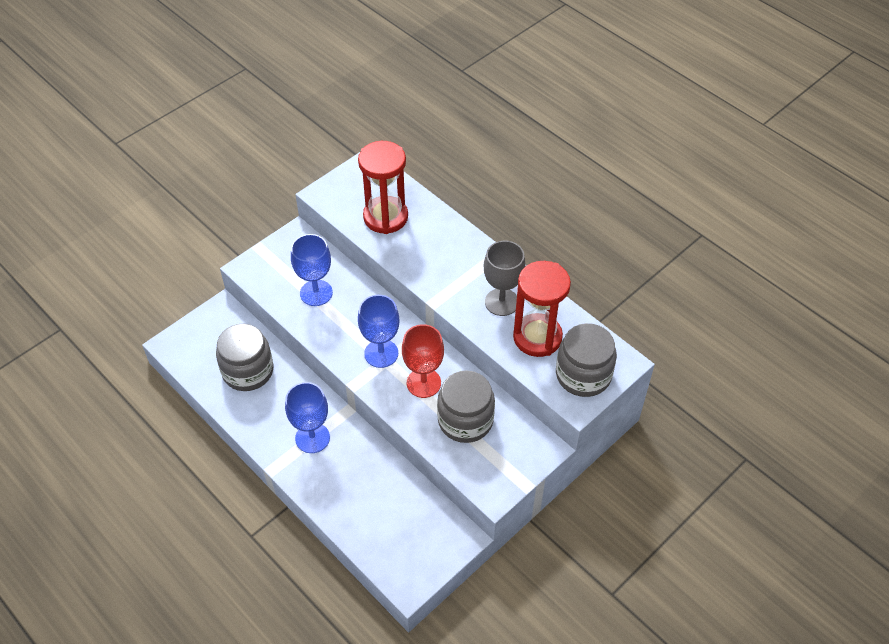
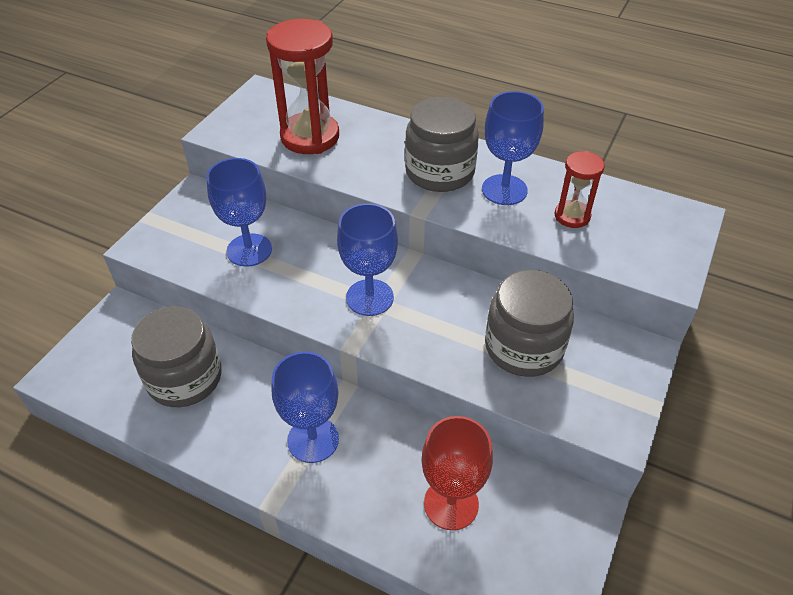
camera: 20 degrees left, 5 degrees down
red goblet [402,324,444,398] -> red goblet moved to [421,416,493,530]
grey goblet [484,241,526,316] -> blue goblet [482,91,544,205]
red hourglass [513,261,571,357] -> red hourglass [555,151,605,228], size x0.54
grey jar [556,323,617,397] -> grey jar moved to [405,97,479,192]

